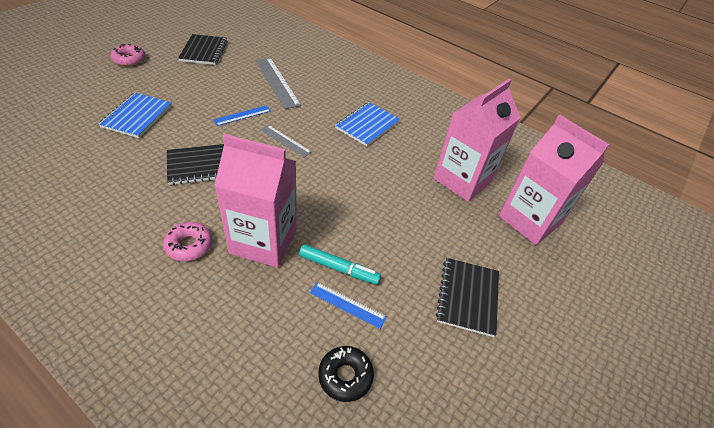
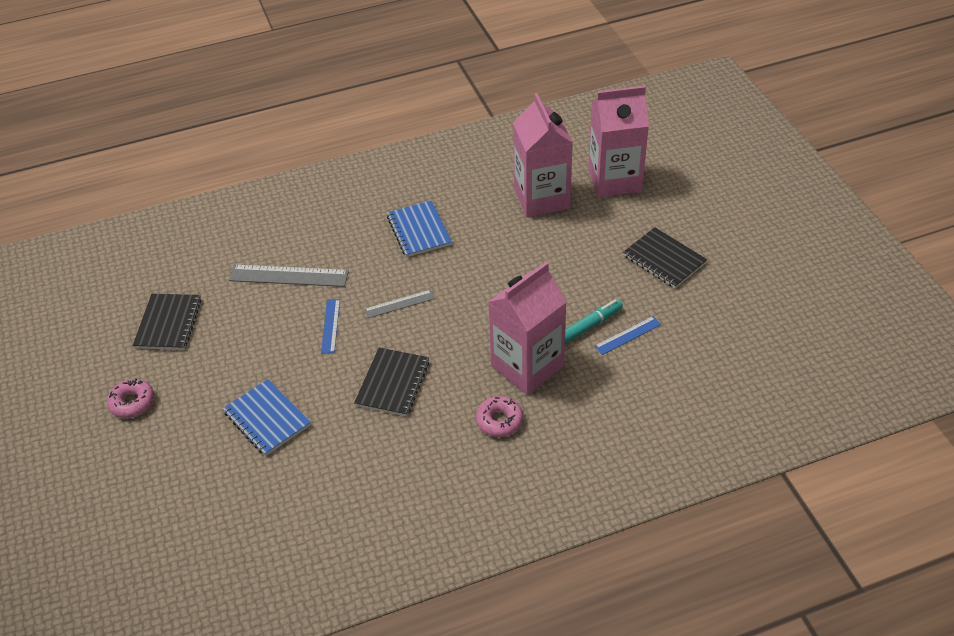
camera: 50 degrees left, 0 degrees up
black notebook [178,34,227,65] -> black notebook turned 60 degrees clockwise [133,294,202,350]
black donut [318,346,374,402] -> none

